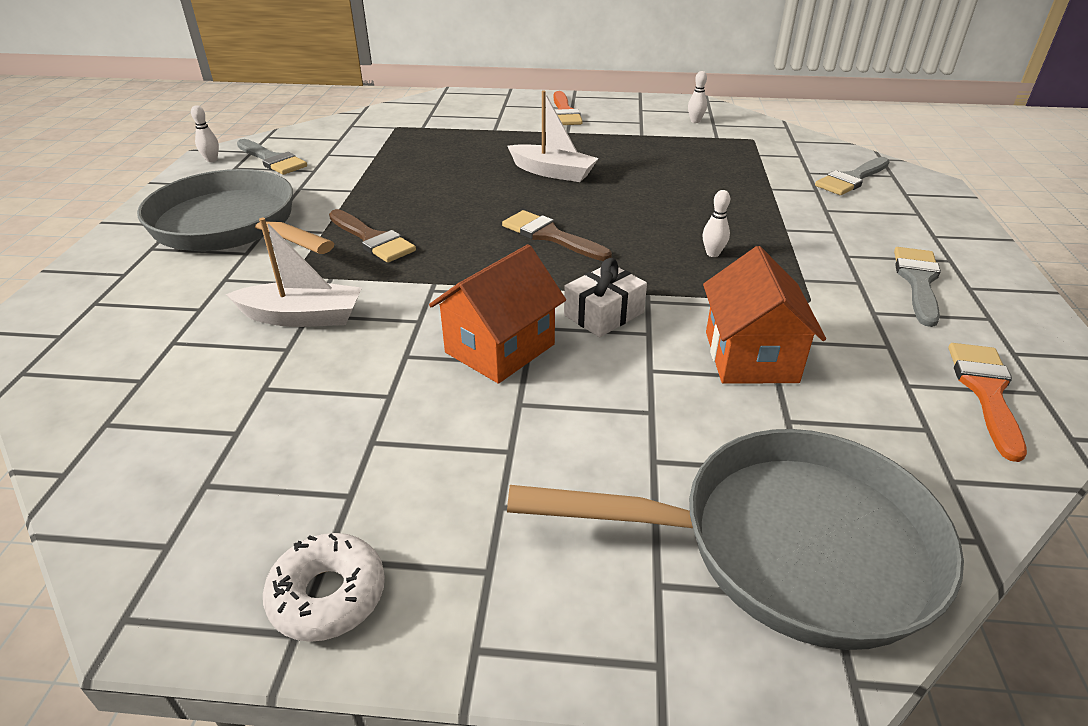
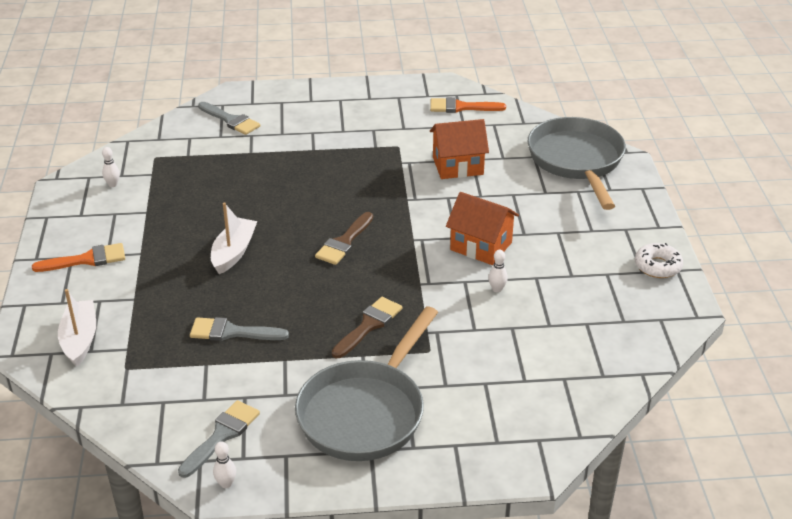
camera: 100 degrees left, 0 degrees up
white boat [226,218,362,327] -> white boat moved to [58,289,96,367]
white gift [564,258,647,337] -> none
white bowling pin [702,190,730,257] -> white bowling pin moved to [488,250,508,293]
grey brush [894,247,941,327] -> grey brush moved to [190,317,289,341]

